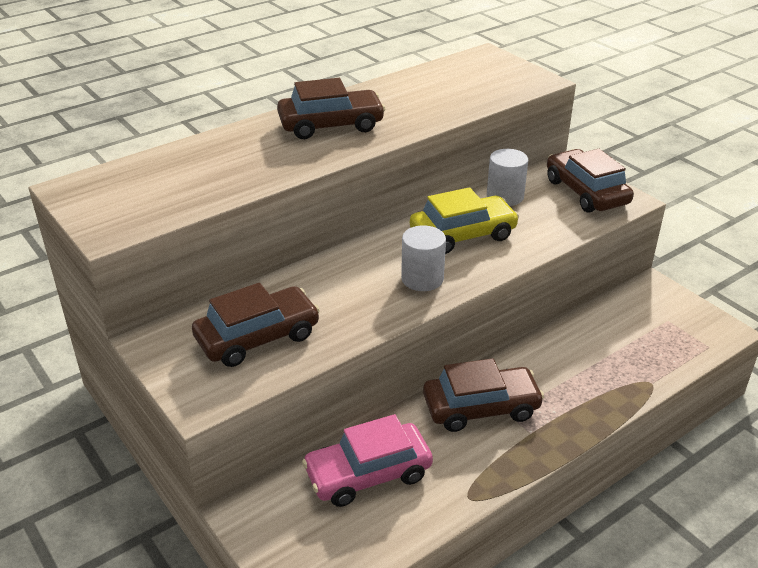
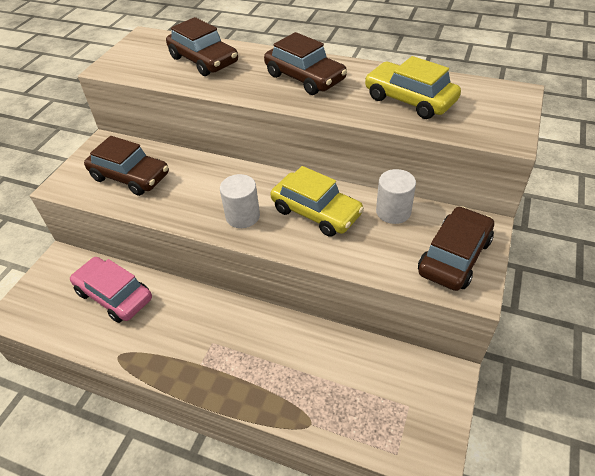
camera: 60 degrees right, 10 degrees up
brown car [423,358,544,432] -> brown car moved to [166,17,238,76]
none -> yellow car [365,56,461,119]

